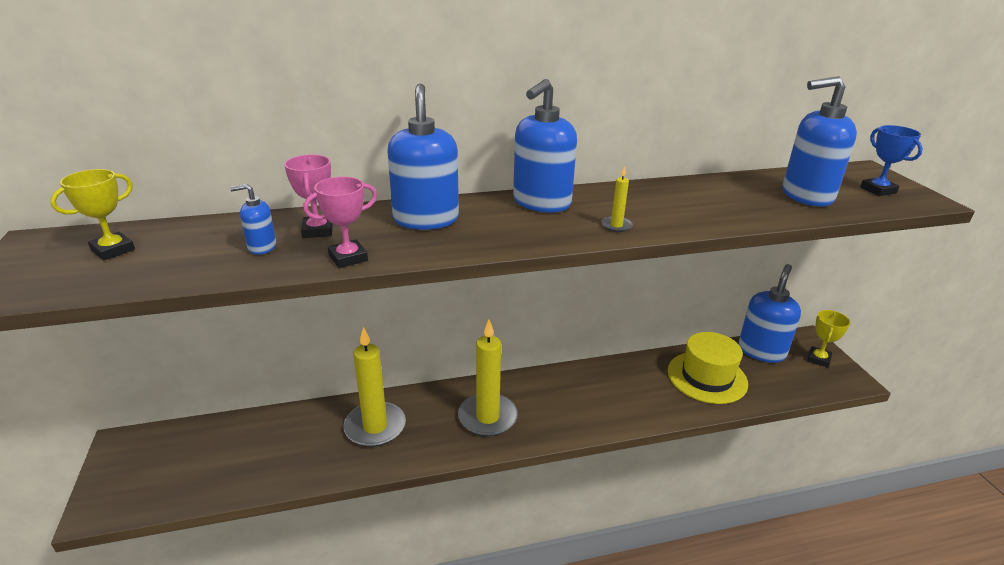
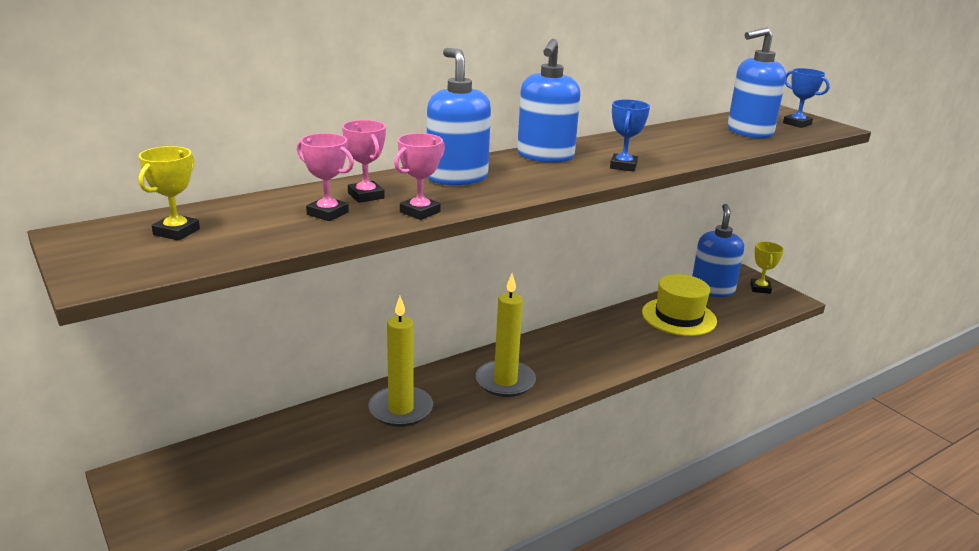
camera: 20 degrees left, 5 degrees down
blue soap dispenser [230,184,276,254] -> pink trophy [297,133,354,221]
yellow candle [601,166,633,232] -> blue trophy [610,99,650,172]

